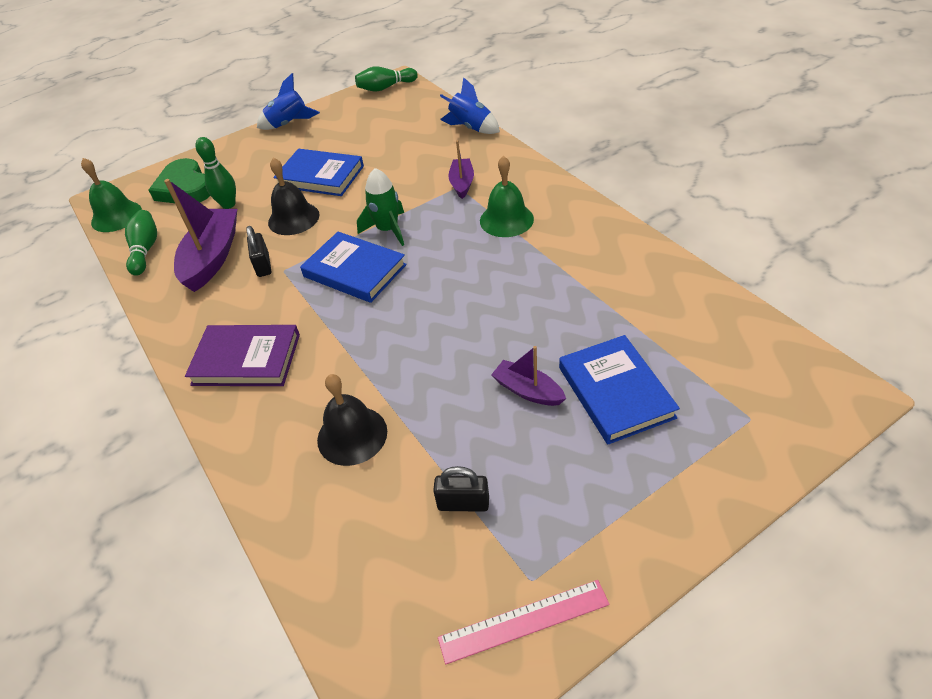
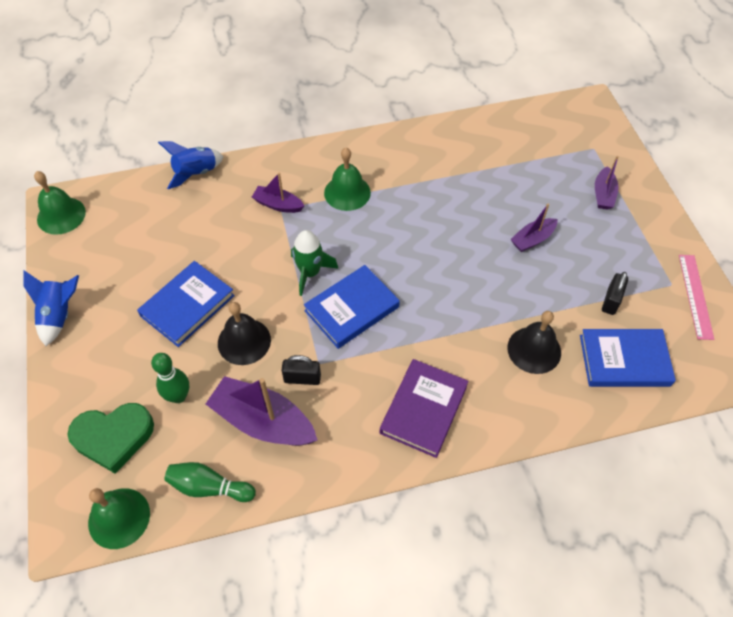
camera: 75 degrees left, 10 degrees up
green bowling pin [355,66,418,92] -> green bell [34,171,86,235]
blue book [559,335,680,444] -> blue book moved to [580,329,676,387]
none -> purple boat [595,156,619,210]

